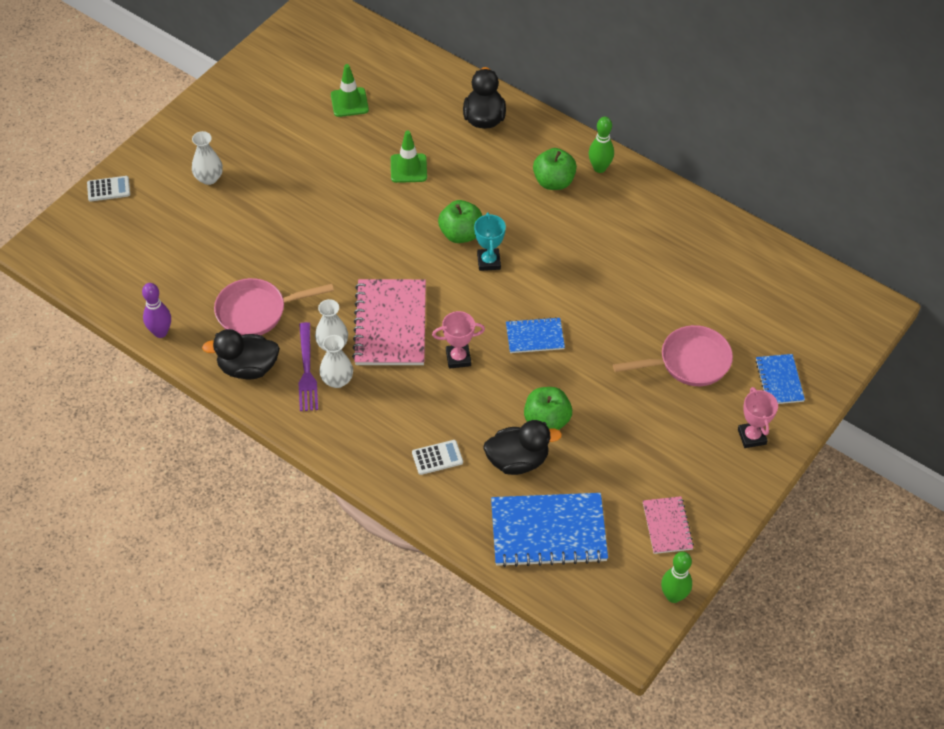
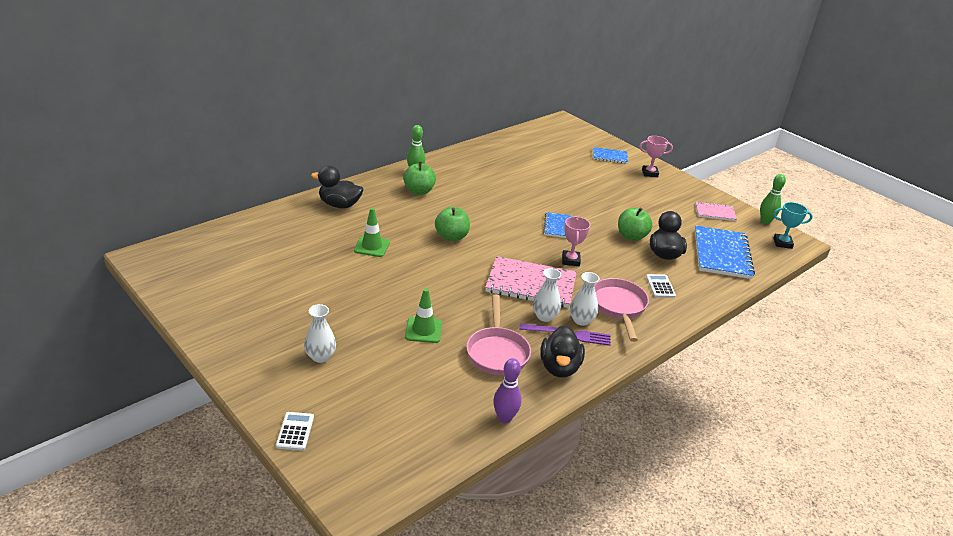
camera: 80 degrees left, 20 degrees down
green traffic cone [331,64,369,117] -> green traffic cone moved to [405,288,442,343]
turquoise trophy [474,213,506,271] -> turquoise trophy moved to [773,202,813,249]
pink pan [613,325,733,386] -> pink pan moved to [594,278,649,342]

